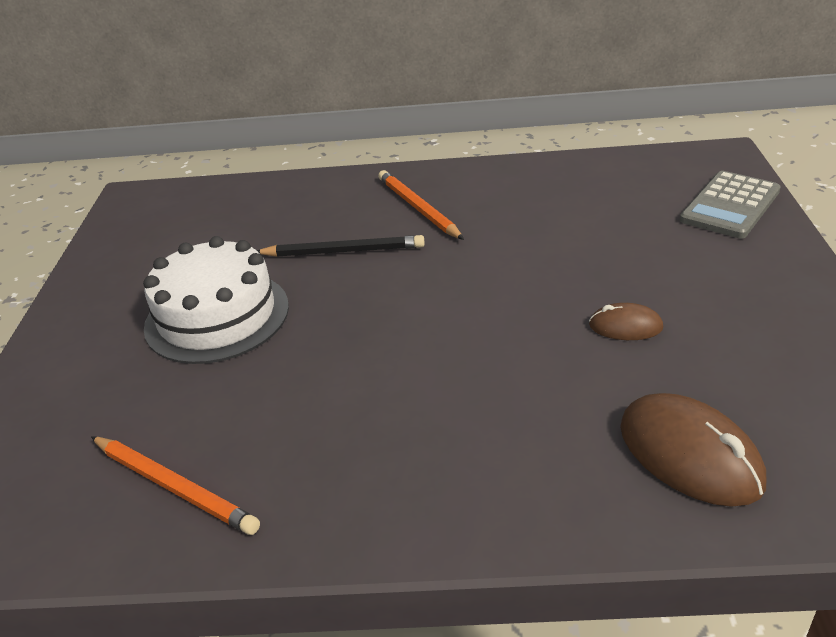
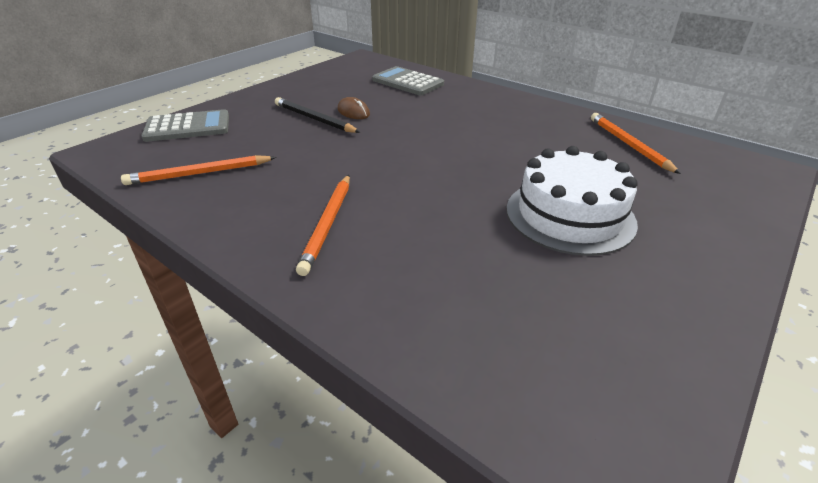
camera: 145 degrees left, 0 degrees up
black pencil [257,235,425,257] -> black pencil moved to [275,97,360,133]
brown mouse [620,393,766,507] -> grey calculator [372,66,444,95]
none -> orange pencil [121,155,276,185]

